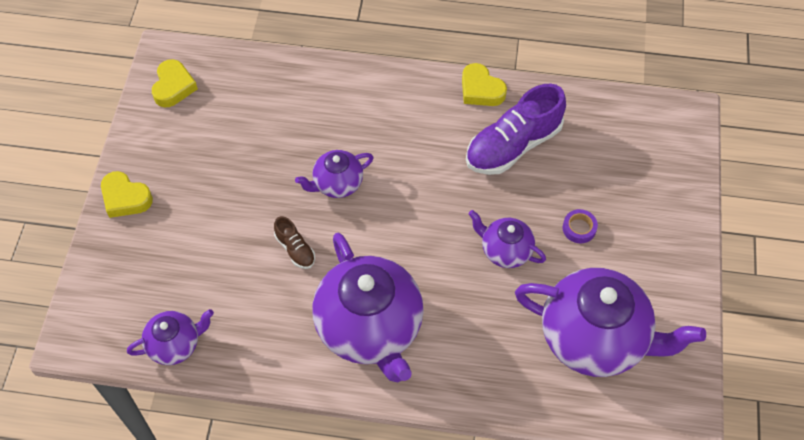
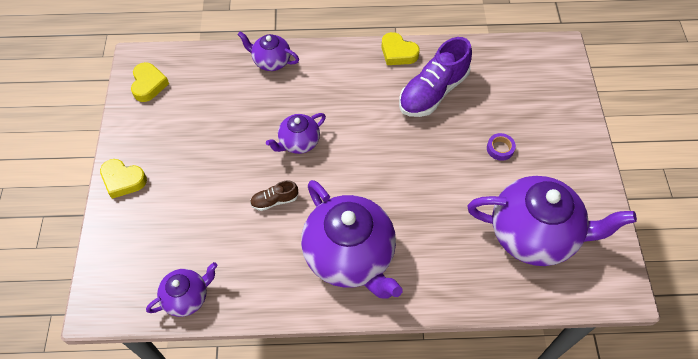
camera: 10 degrees left, 0 degrees up
brown shoe [274,216,315,269] -> brown shoe turned 120 degrees clockwise [250,181,298,211]
purple teapot [469,210,546,268] -> purple teapot moved to [238,32,299,71]

